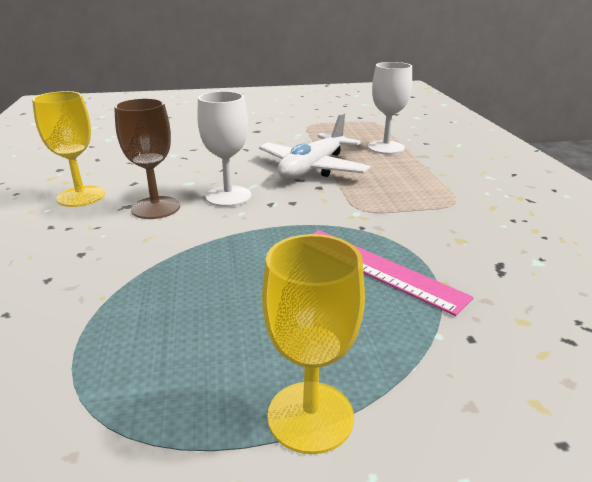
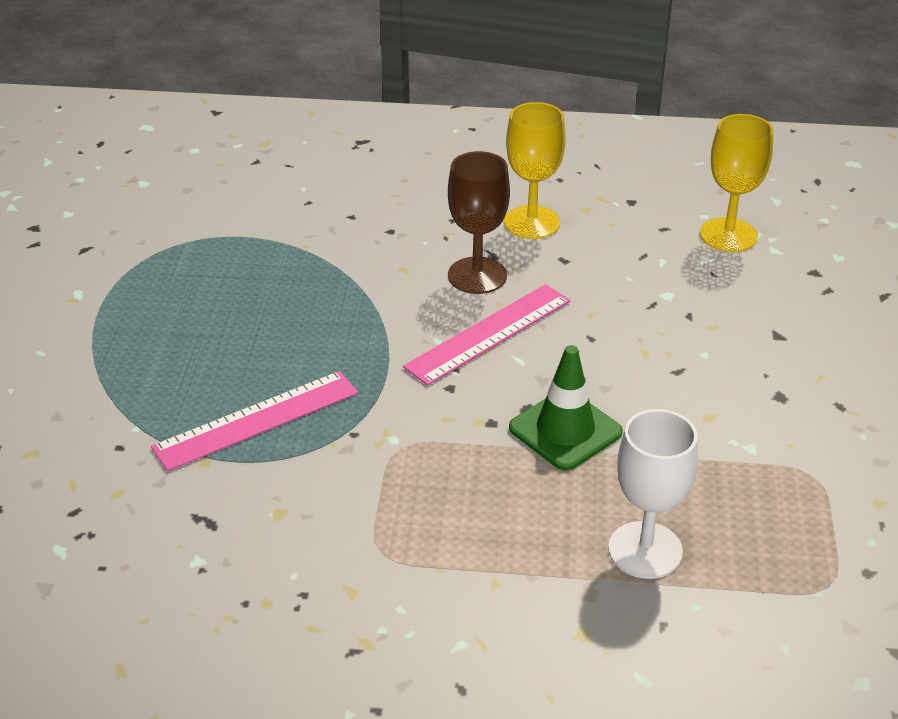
camera: 105 degrees right, 10 degrees up
white goblet [197,91,251,207] -> pink ruler [403,284,570,386]
white plane [259,113,371,179] -> green traffic cone [509,345,623,471]
yellow goblet [262,234,365,454] -> yellow goblet moved to [700,114,773,252]

